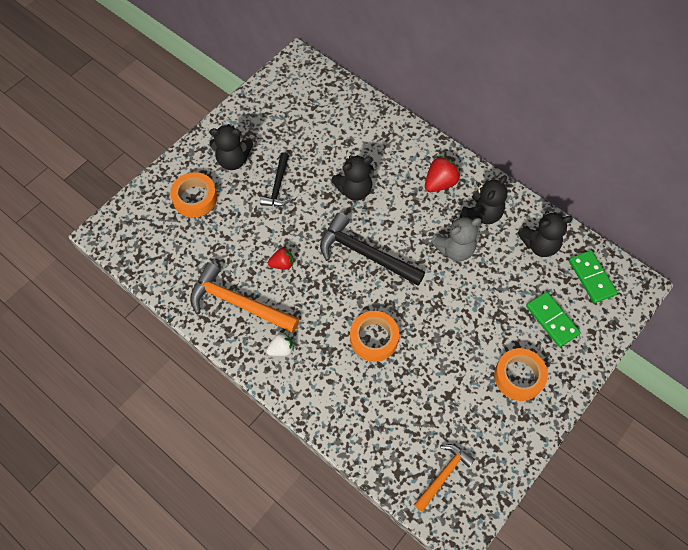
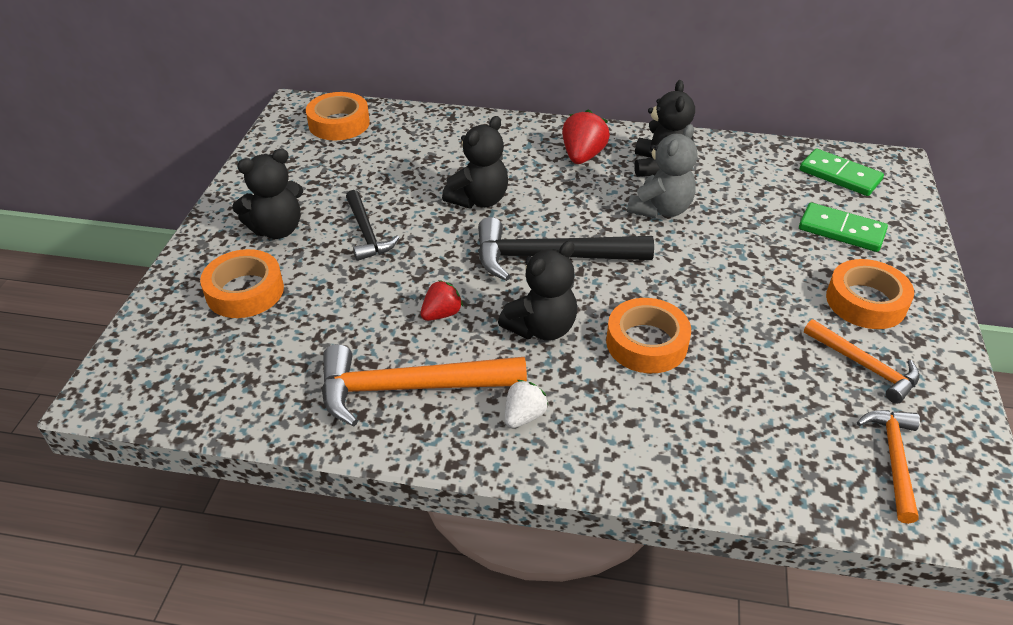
camera: 30 degrees left, 20 degrees down
black teddy bear [517,211,573,257] -> black teddy bear moved to [498,241,577,341]
none -> orange tape [306,92,370,140]
none -> orange hammer [804,319,920,404]

